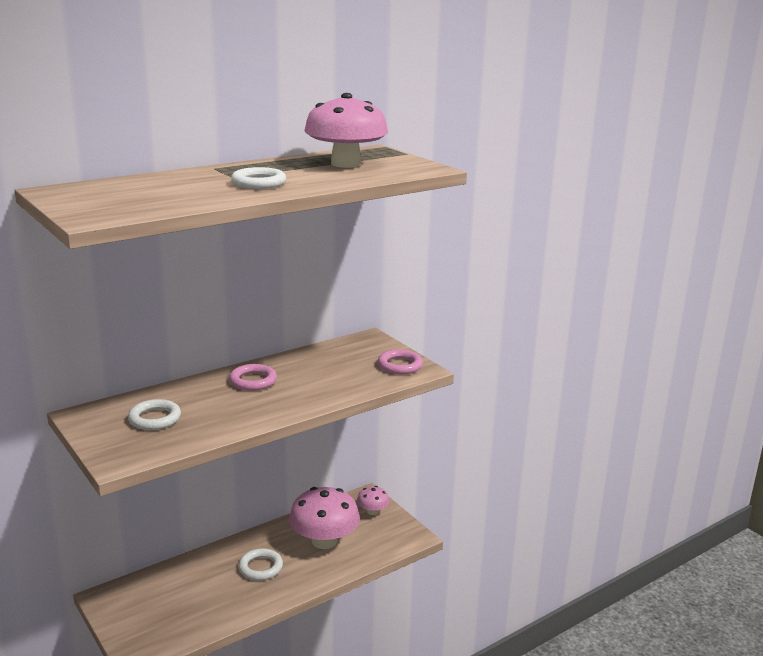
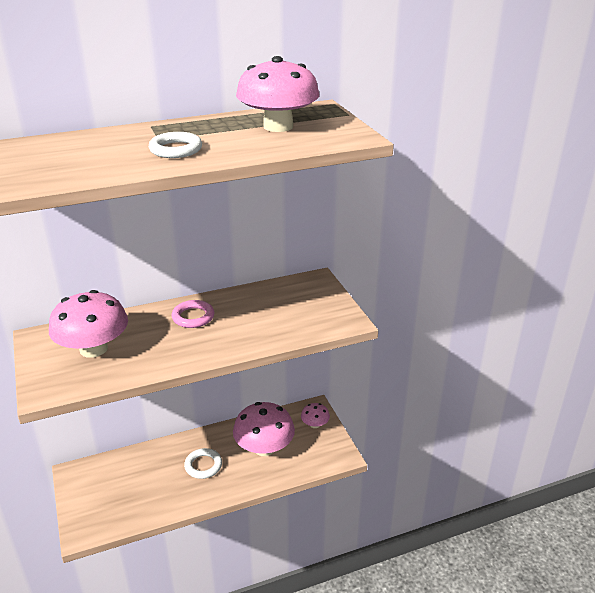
camera: 15 degrees right, 10 degrees up
white ring [128,399,181,430] -> pink mushroom [49,290,128,358]
pink ring [378,349,423,374] -> none

